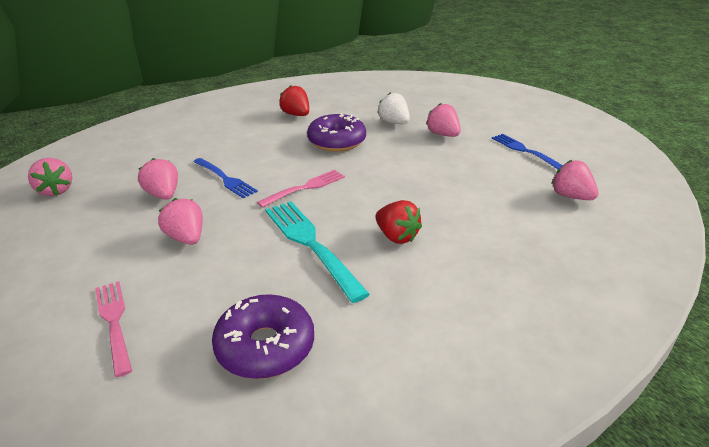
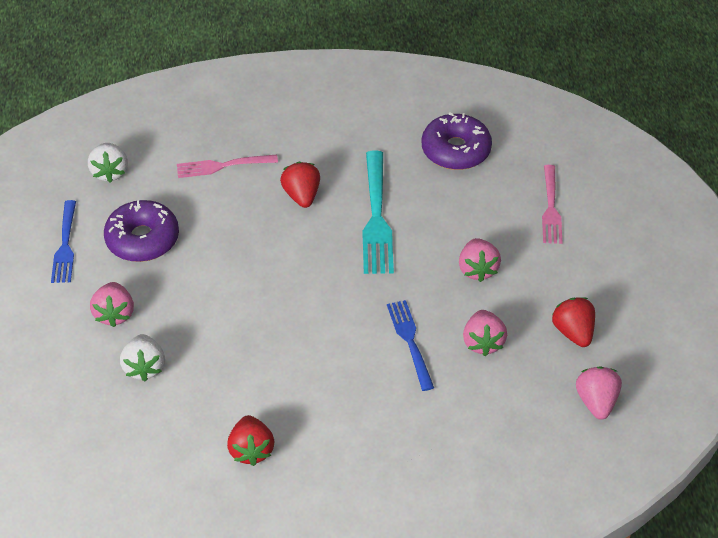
camera: 150 degrees left, 15 degrees up
pink fork [257,170,345,208] -> pink fork moved to [177,155,278,178]
purple donut [307,113,366,152] -> purple donut moved to [104,200,179,262]
pink strawberry [551,160,598,200] -> white strawberry [88,143,128,183]
none -> red strawberry [552,297,595,347]

